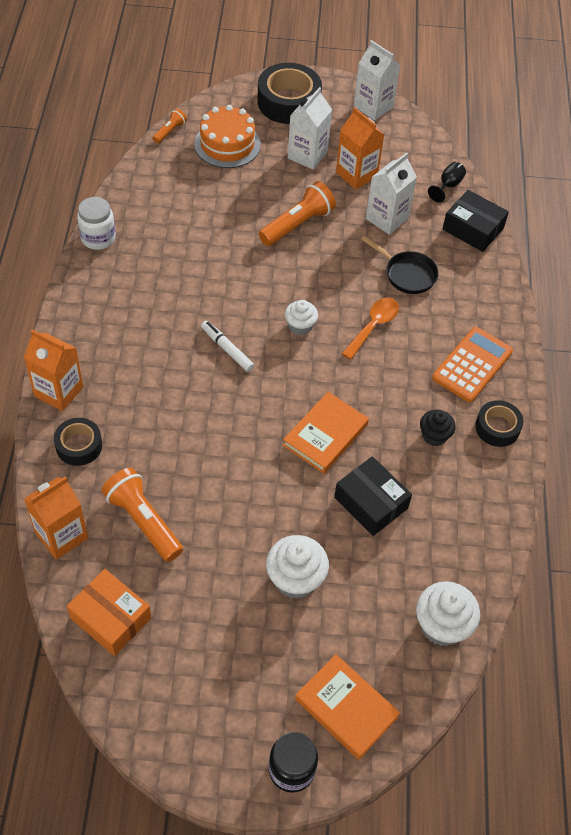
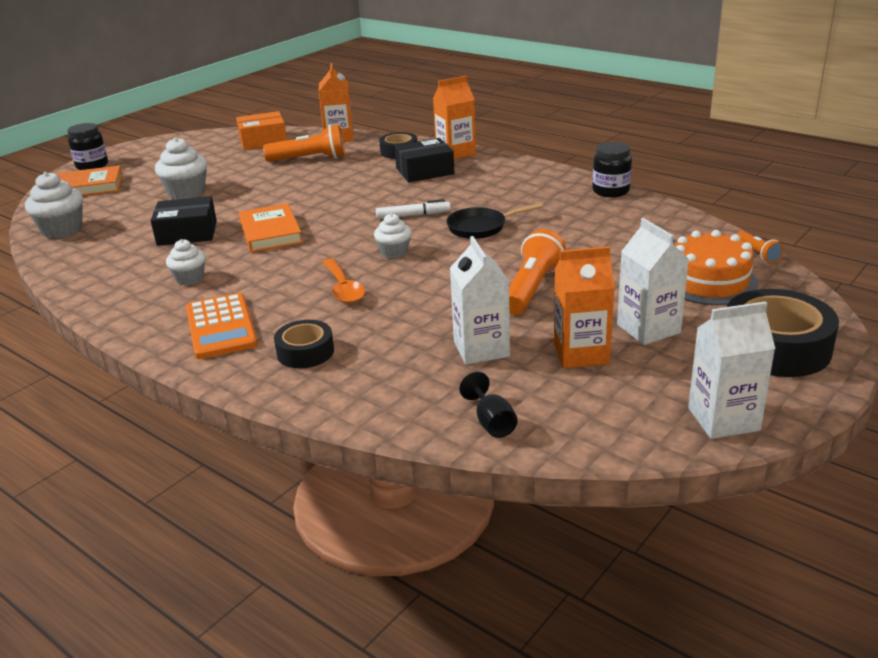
camera: 130 degrees right, 25 degrees down
white jar [77,197,116,250] -> black jar [592,142,632,197]
orange flashlight [259,181,336,246] -> orange flashlight turned 150 degrees counterclockwise [509,229,566,315]
black pan [361,236,439,294] -> black pan moved to [446,203,543,239]
black cupcake [420,410,456,446] -> white cupcake [166,239,206,285]
black box [443,190,509,252] -> black box moved to [394,138,455,182]
black tape [475,400,523,447] -> black tape moved to [274,320,334,368]

